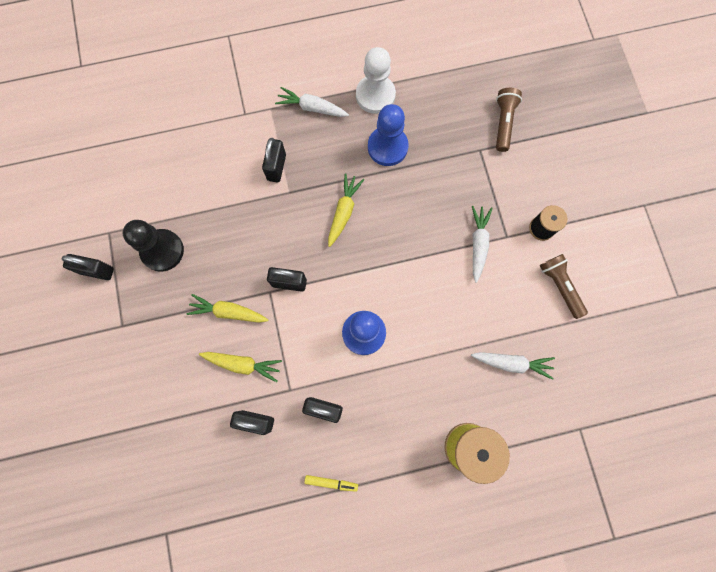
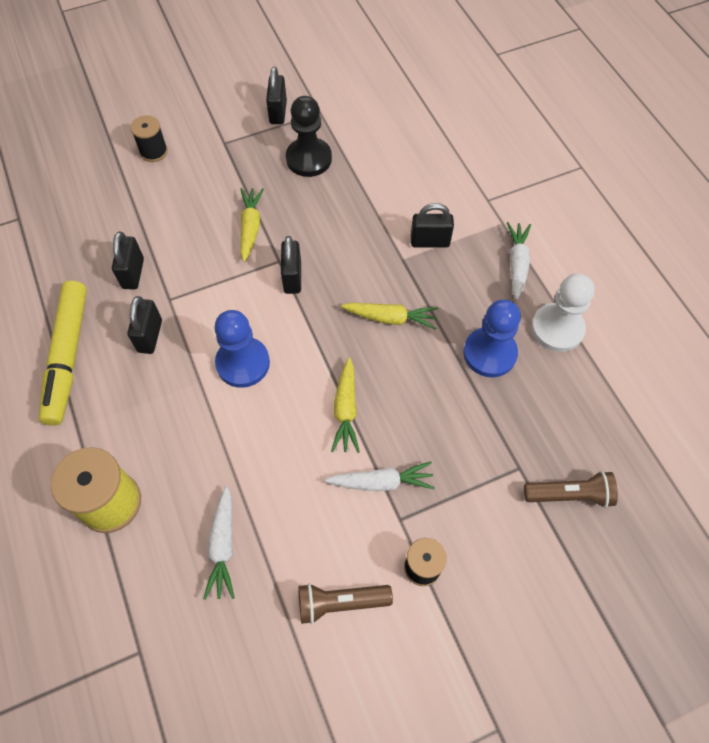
camera: 80 degrees right, 15 degrees down
yellow carrot [199,352,282,382] -> yellow carrot moved to [331,357,360,453]
yellow marker [304,475,358,492] -> yellow marker [39,280,87,426], size x2.50
brown flashlight [539,254,588,319] -> brown flashlight turned 150 degrees counterclockwise [298,583,393,624]
none -> black spool [130,115,168,162]

